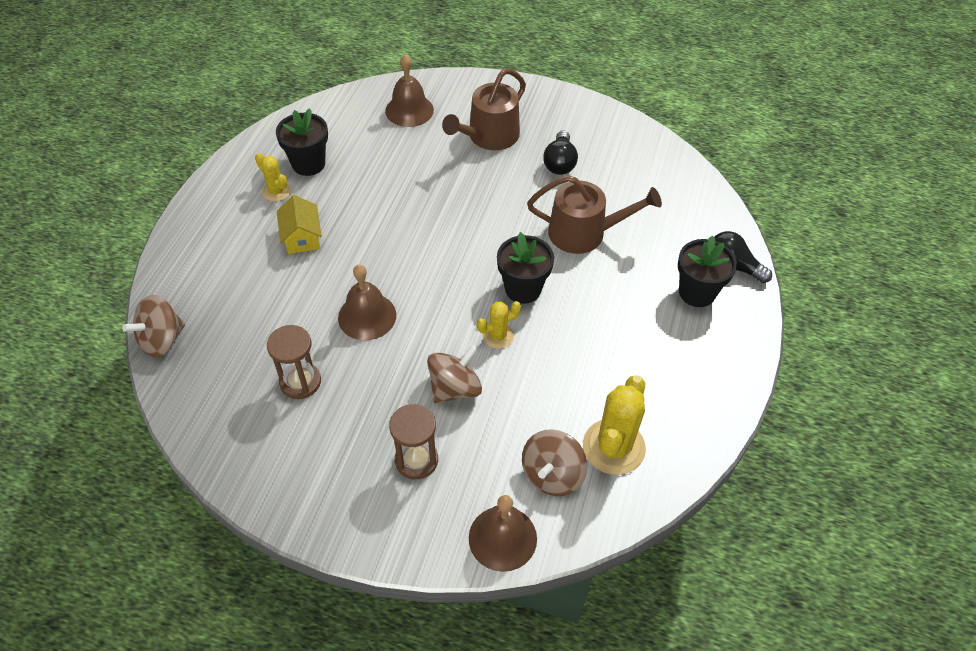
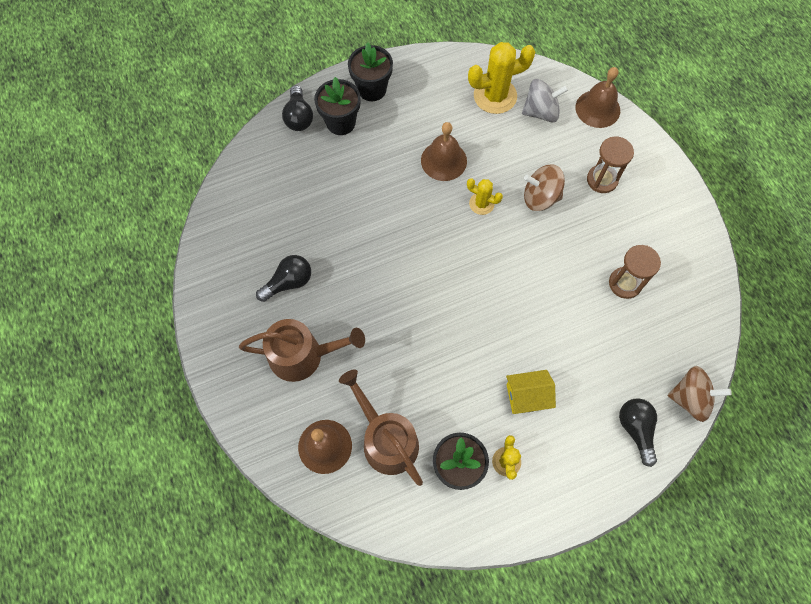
camera: 130 degrees left, 15 degrees up
yellow house [277,195,322,254] -> yellow house turned 45 degrees clockwise [506,370,556,414]
brown bell [338,264,396,340] -> brown bell moved to [421,122,467,181]
black flower pot [497,232,554,304] -> black flower pot moved to [348,42,393,101]
brown spinning top [522,429,588,496] -> grey spinning top [522,79,569,123]
brown watering can [527,175,662,254] -> brown watering can moved to [339,369,423,486]
none -> black light bulb [619,398,657,467]

